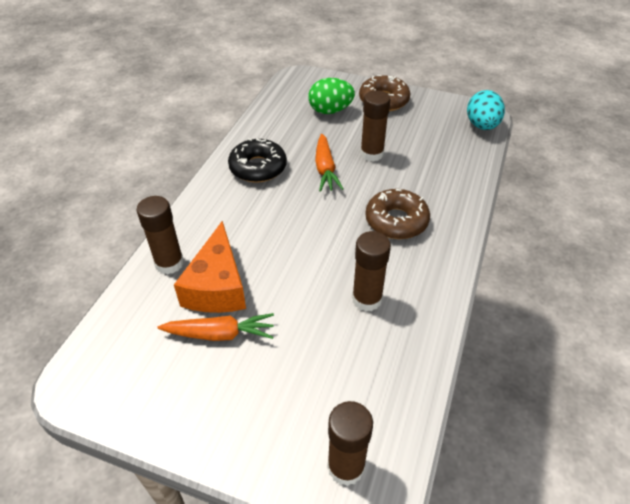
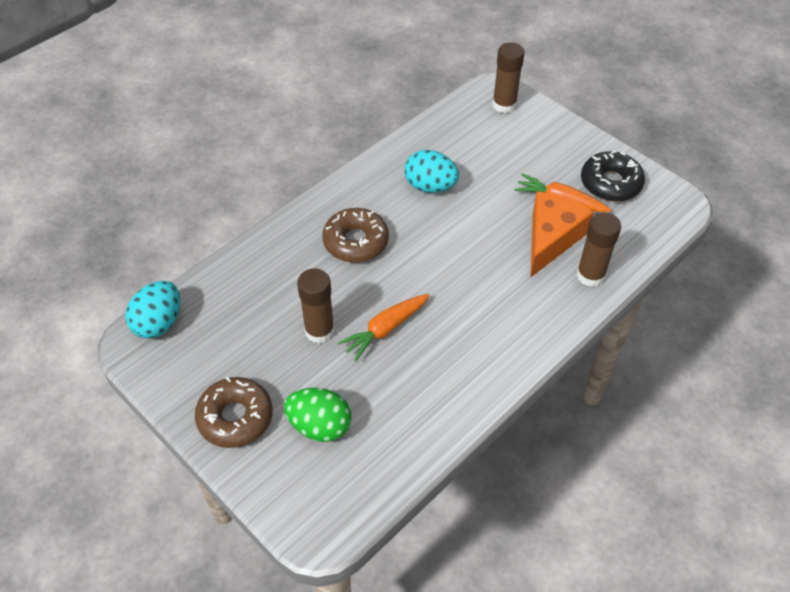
camera: 155 degrees left, 5 degrees up
black donut [228,138,287,182] -> black donut moved to [581,150,645,202]
orange carrot [315,134,343,192] -> orange carrot turned 150 degrees counterclockwise [338,294,430,361]
brown glue stick [352,231,391,311] -> turquoise egg [404,150,459,193]

